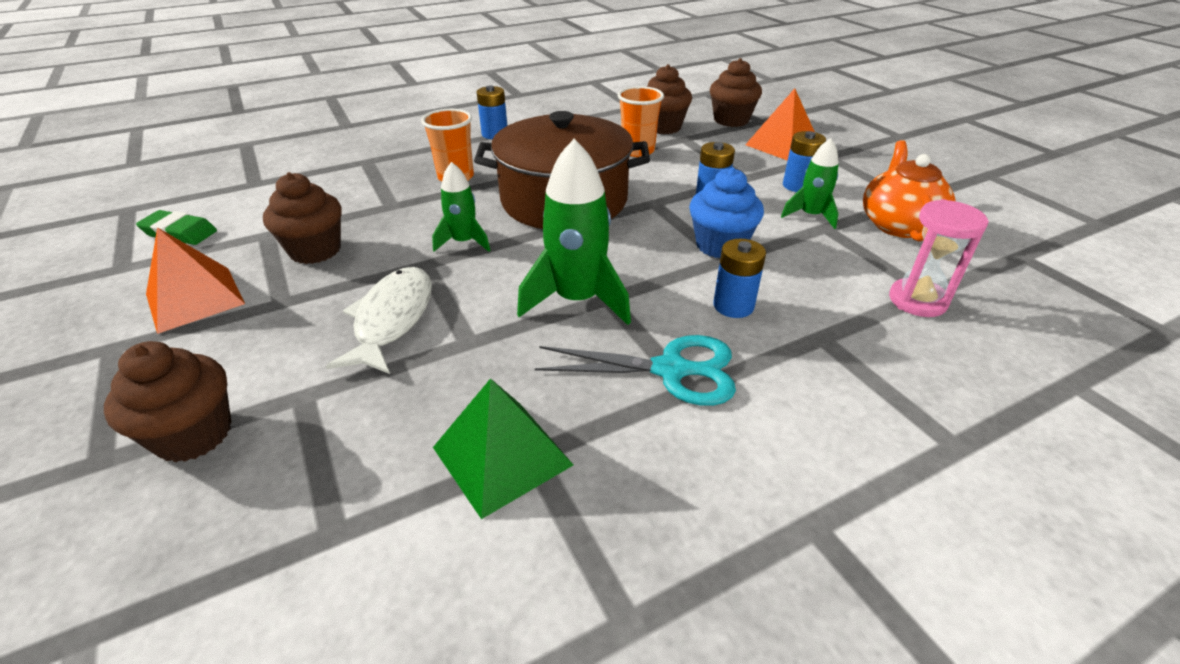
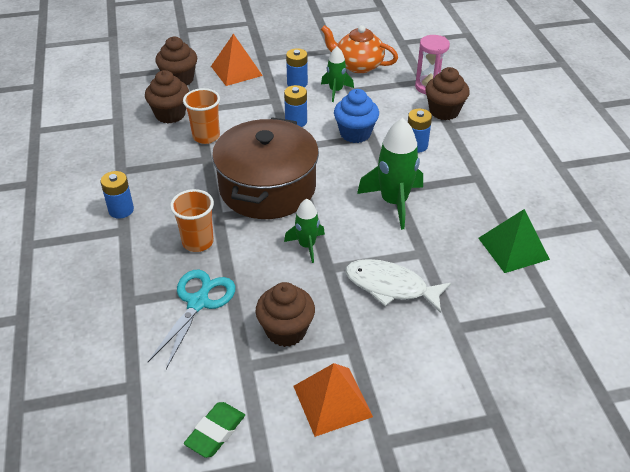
camera: 75 degrees left, 5 degrees up
brown cupcake [104,341,231,463] -> brown cupcake moved to [425,67,470,120]
turquoise scissors [535,335,736,406] -> turquoise scissors moved to [148,270,236,369]

